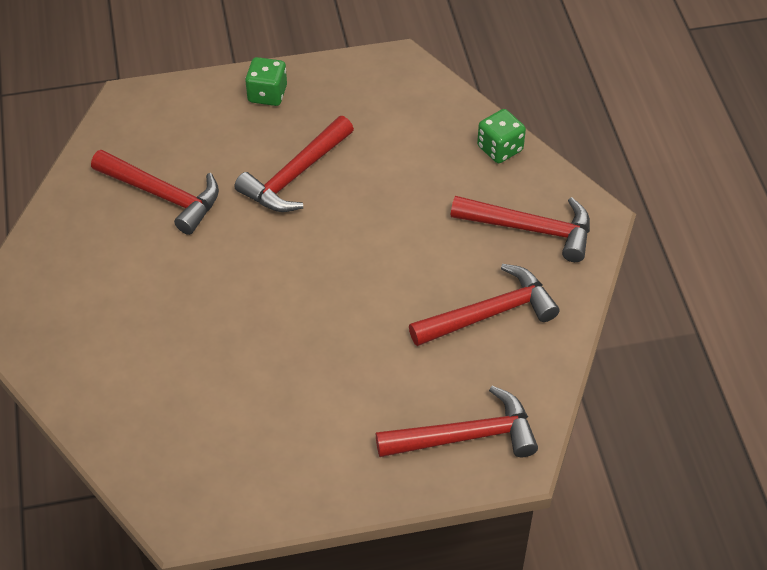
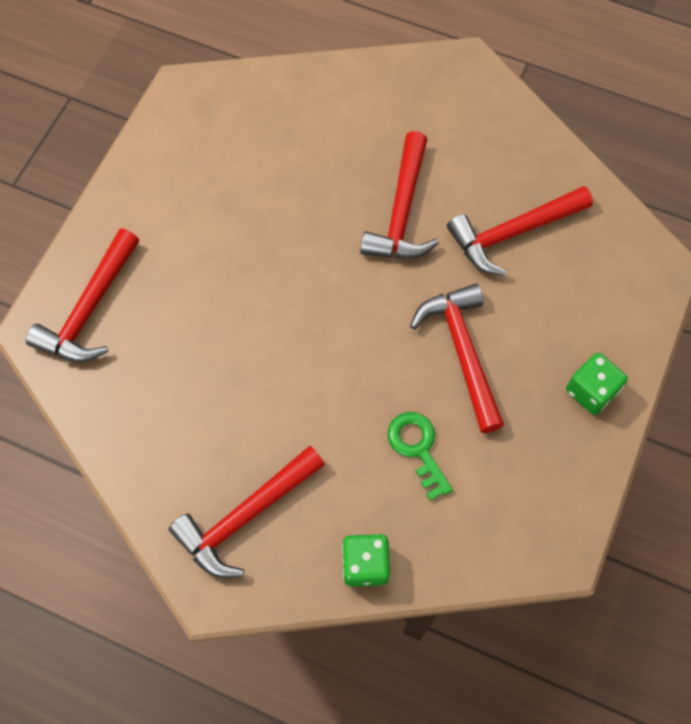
camera: 125 degrees right, 15 degrees up
red hammer [409,264,560,346] -> red hammer moved to [360,131,439,259]
none -> green key [387,412,453,501]

